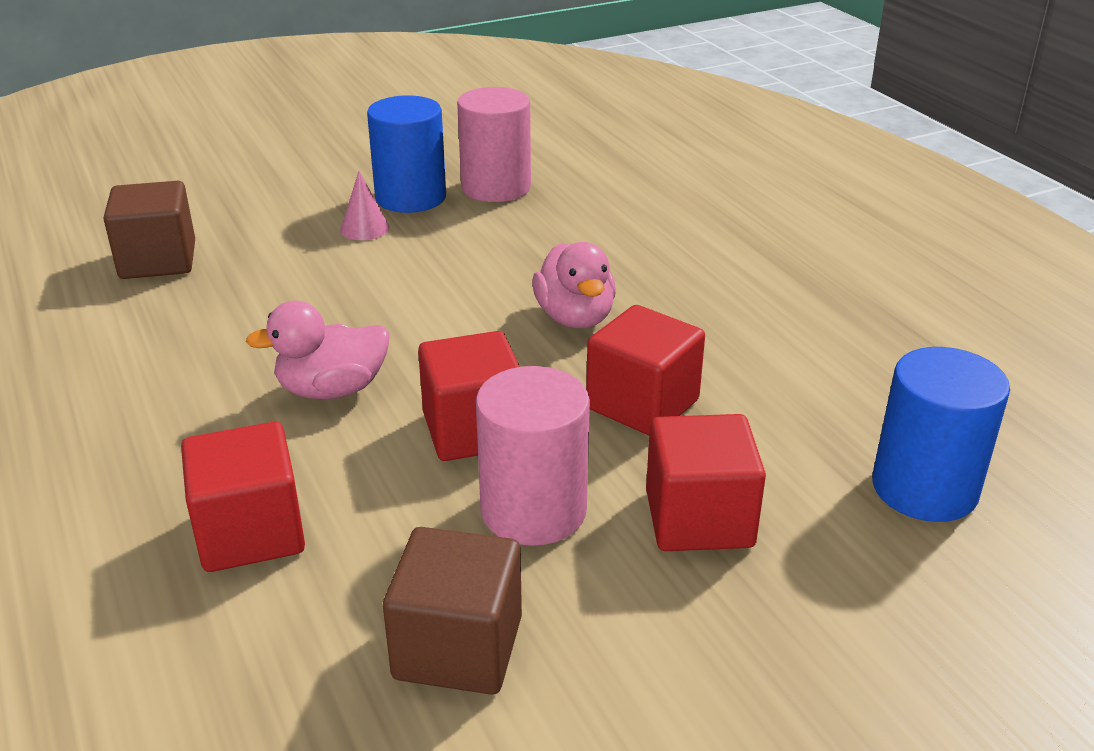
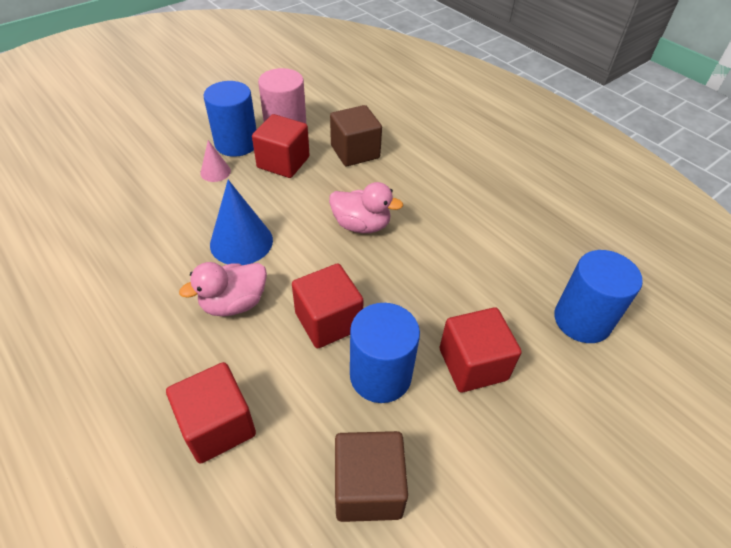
camera: 15 degrees left, 15 degrees up
brown cube [104,181,195,279] -> brown cube moved to [330,105,382,166]
pink cylinder [476,366,590,546] -> blue cylinder [350,303,420,403]
pink duck [532,242,616,328] -> pink duck turned 45 degrees counterclockwise [329,182,403,233]
red cube [586,305,705,435] -> red cube moved to [252,114,310,178]
none -> blue cone [210,180,273,265]

